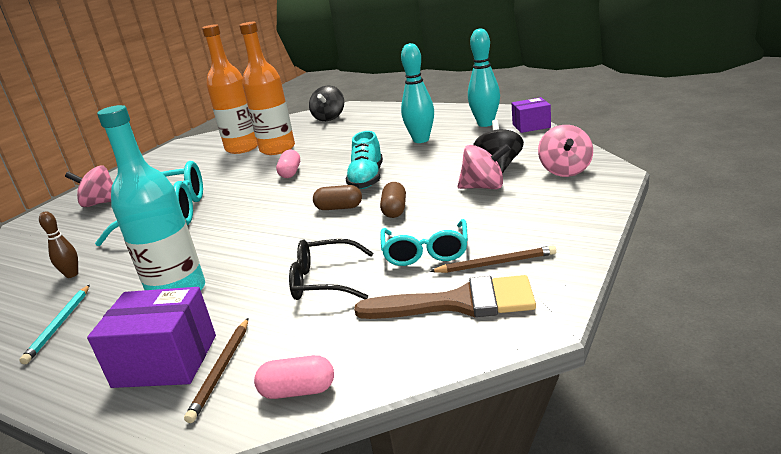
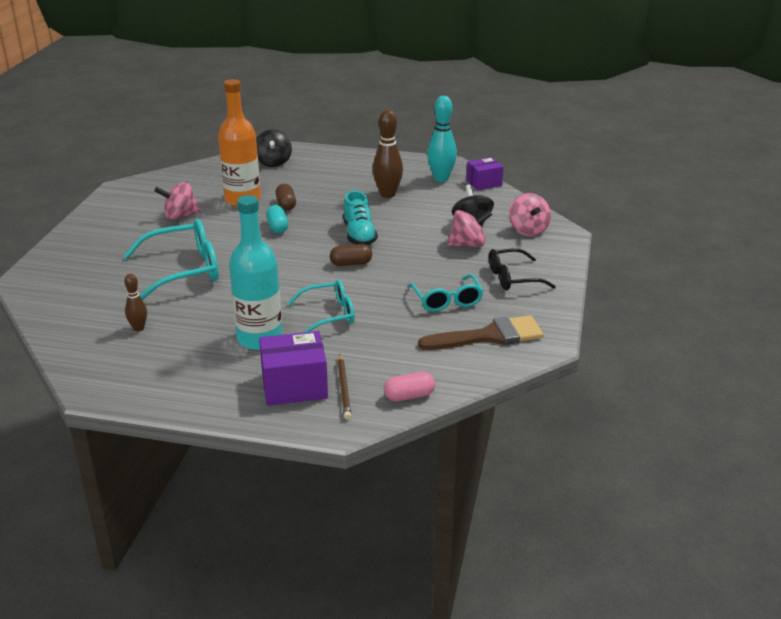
camera: 20 degrees left, 5 degrees up
turquoise pencil [19,285,90,364] -> none
pink spinning top [65,166,113,207] -> pink spinning top moved to [154,181,201,220]
orange bottle [202,24,258,154] -> none
pink capsule [276,150,300,178] -> turquoise capsule [266,205,288,233]
black glasses [289,239,374,300] -> black glasses moved to [489,248,556,291]
brown capsule [380,182,406,218] -> brown capsule moved to [275,184,296,211]
turquoise bowling pin [401,43,434,143] -> brown bowling pin [373,110,403,198]
brown pencil [429,246,556,273] -> none
none -> turquoise glasses [288,280,355,333]

